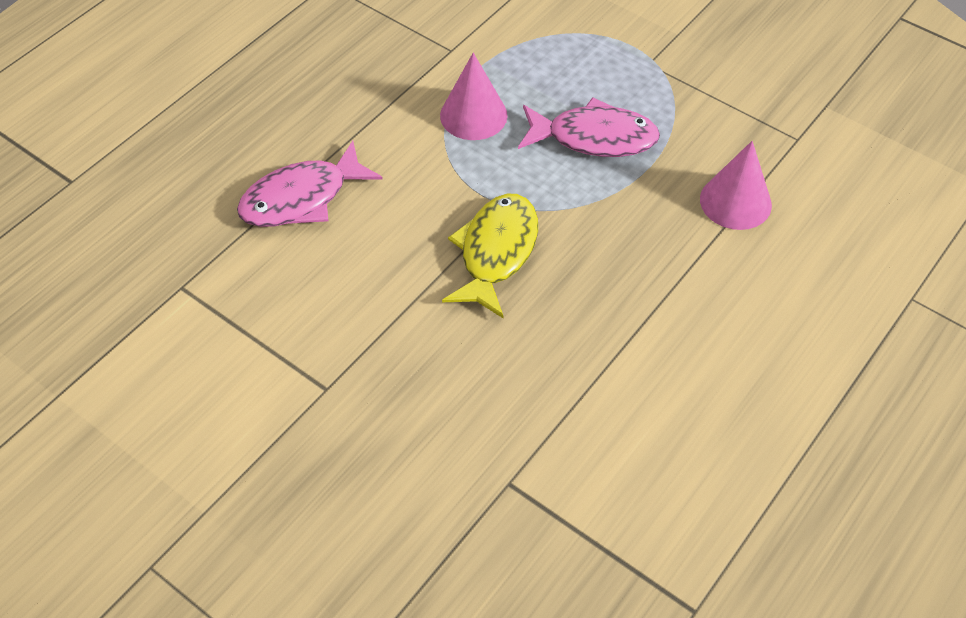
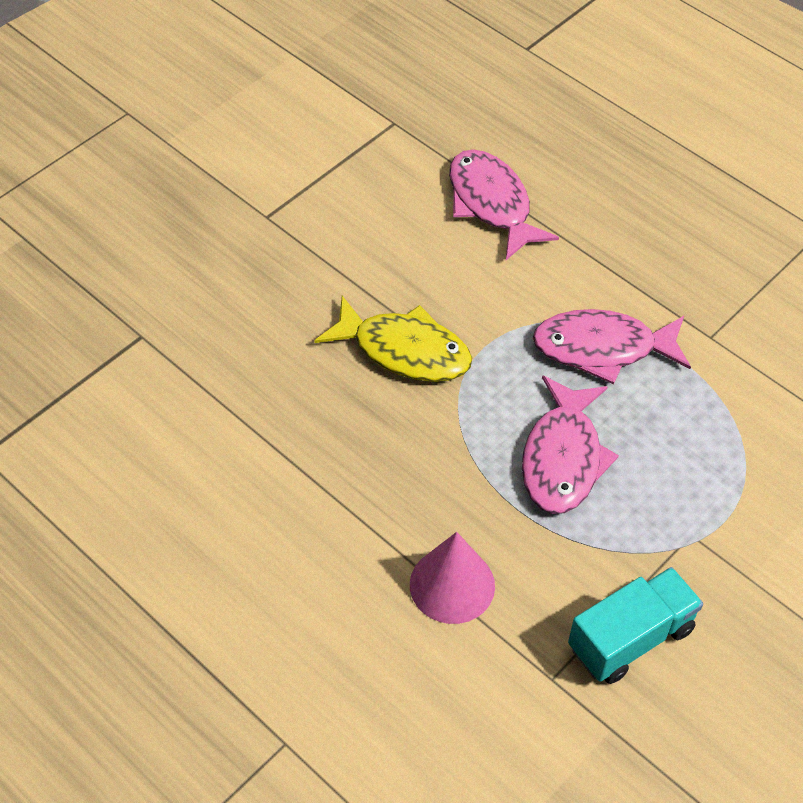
camera: 95 degrees right, 0 degrees up
pink cone [440,53,508,140] -> pink fish [533,309,691,384]
none -> turquoise truck [568,567,703,684]

